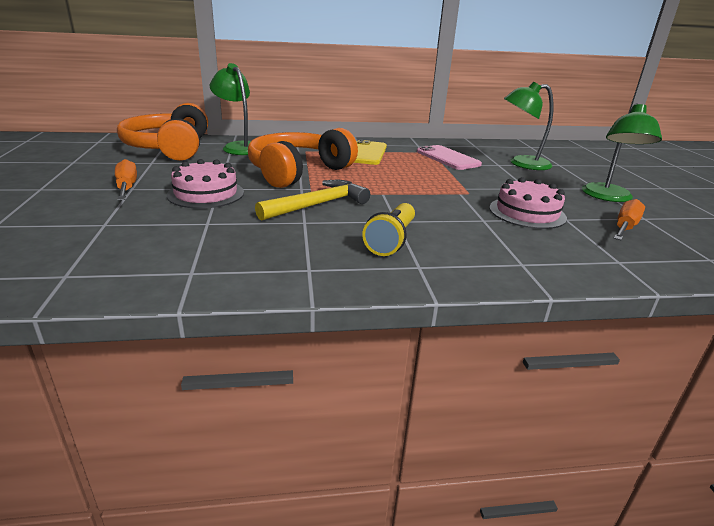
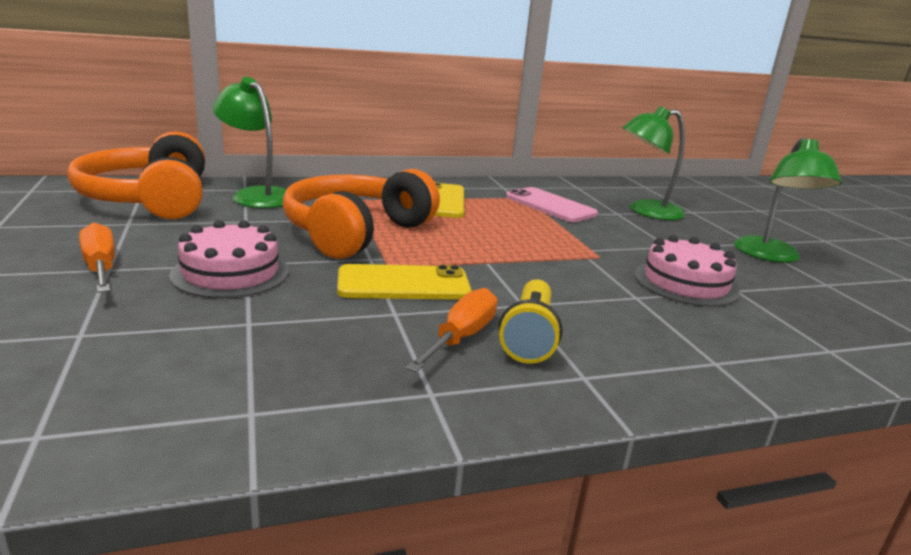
camera: 10 degrees left, 5 degrees down
yellow hammer [255,180,370,221] -> yellow phone [337,264,471,300]
orange screwdriver [614,199,645,240] -> orange screwdriver moved to [406,288,497,372]

